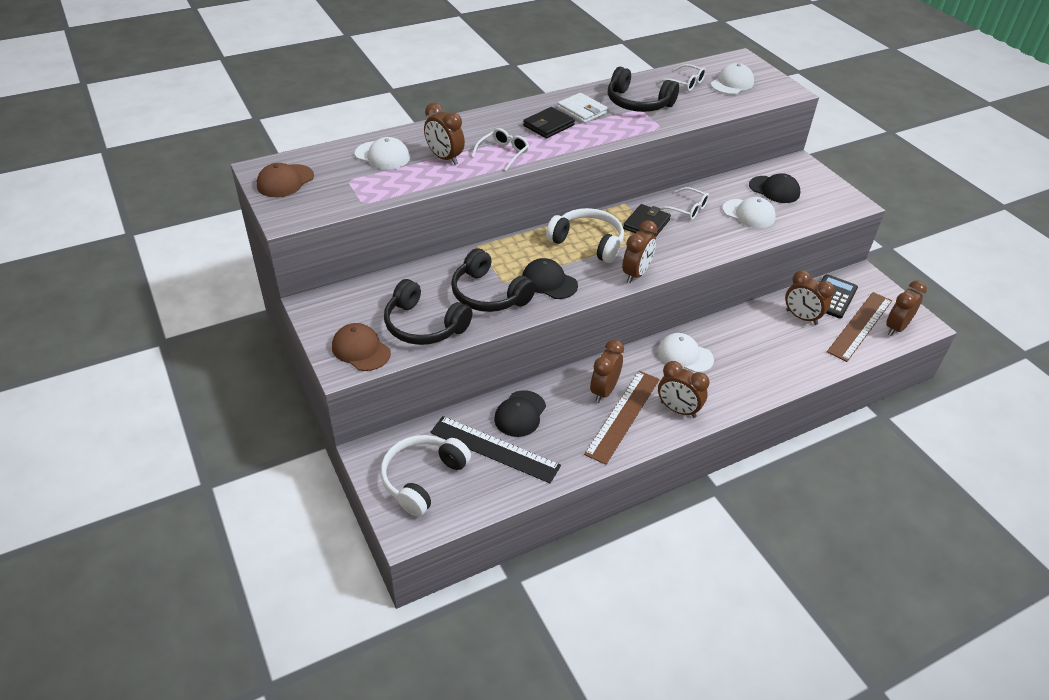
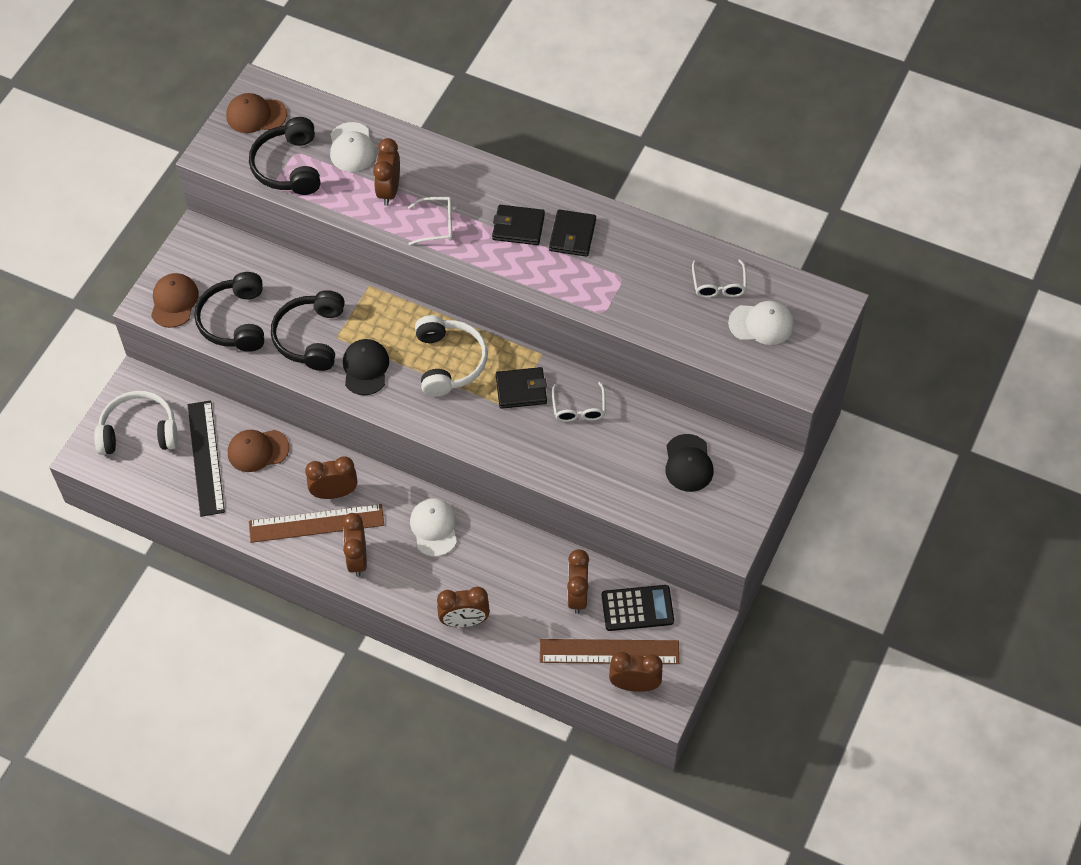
camera: 55 degrees right, 15 degrees up
black cap [494,390,546,437] -> brown cap [228,430,289,472]
white wallet [557,93,608,123] -> black wallet [549,209,596,257]
black headphones [608,67,679,112] -> black headphones moved to [249,117,321,195]
brown clock [622,220,657,283] -> brown clock moved to [437,587,490,627]
white cap [723,197,776,228] -> none

